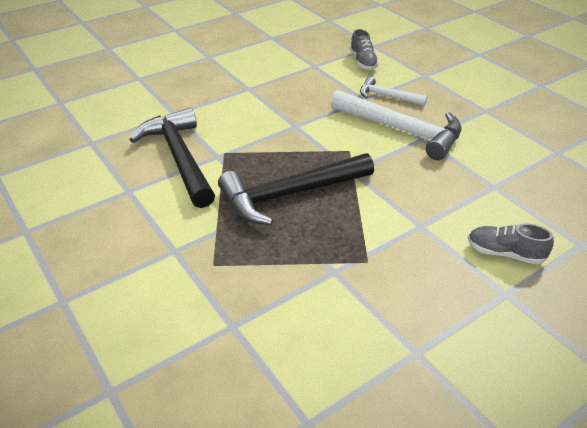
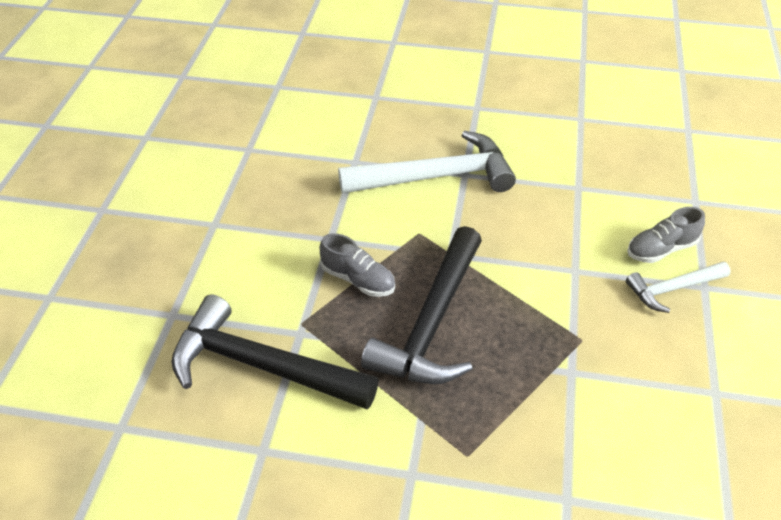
camera: 45 degrees left, 5 degrees up
grey shoe [350,29,379,70] -> grey shoe moved to [320,233,395,297]
white hammer [360,77,428,106] -> white hammer moved to [626,262,731,313]

